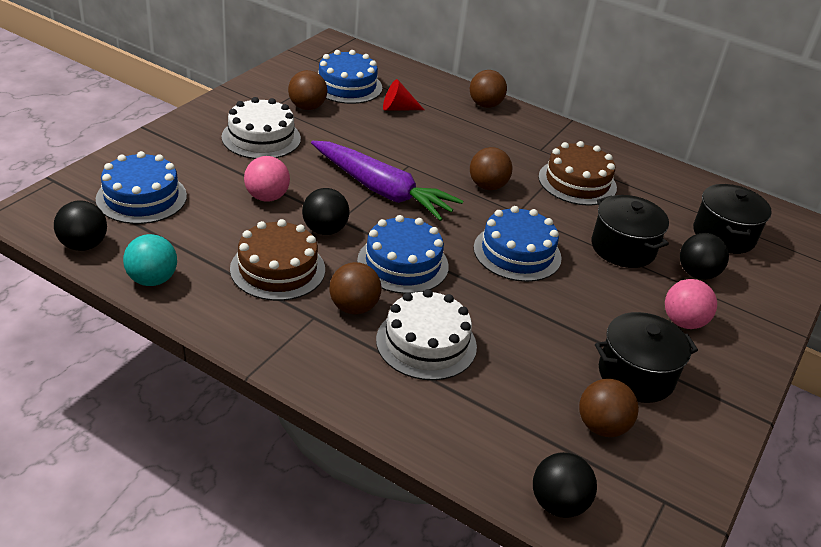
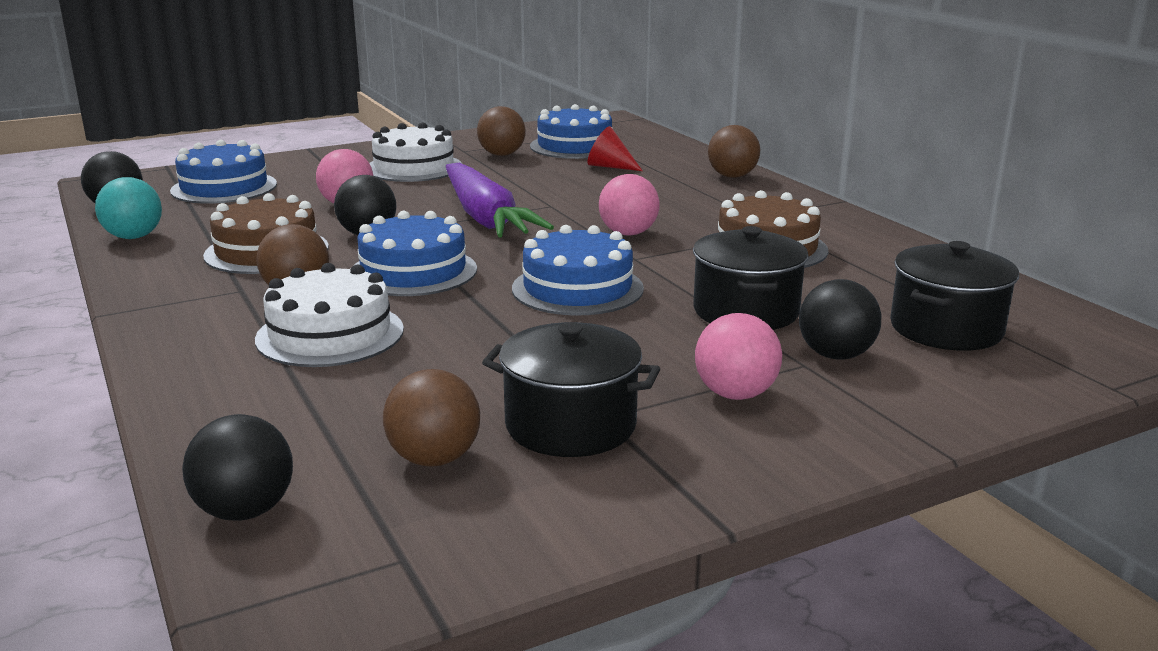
camera: 35 degrees right, 15 degrees down
brown ball [470,147,513,190] -> pink ball [599,174,660,236]

